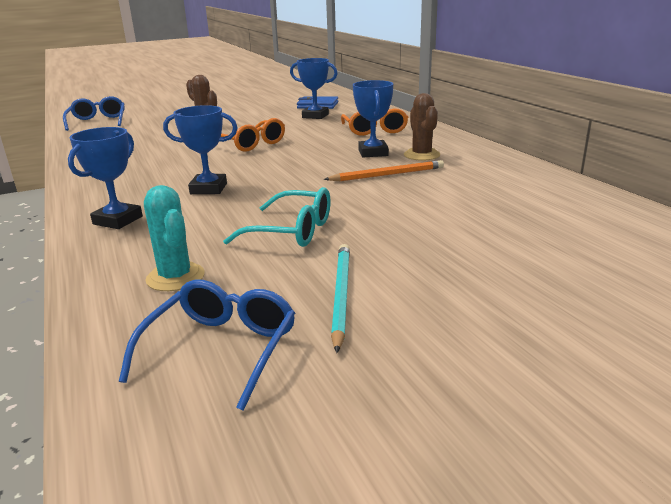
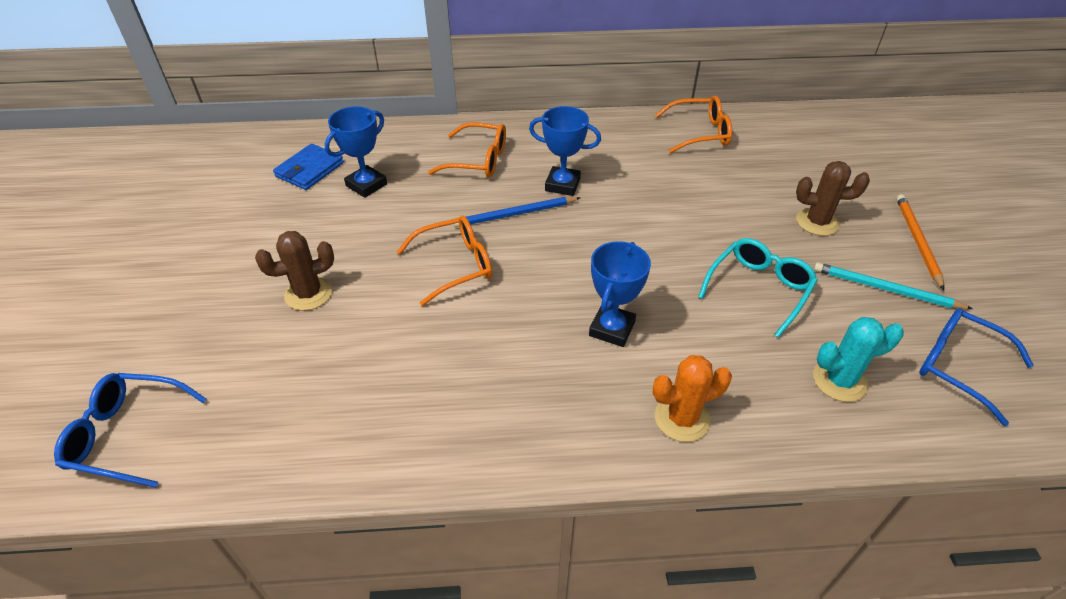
camera: 70 degrees left, 20 degrees up
blue trophy [68,127,143,229] -> orange cactus [652,355,732,442]
orange pencil [324,160,444,181] -> orange pencil moved to [896,194,944,290]
brown cactus [404,93,440,161] -> brown cactus moved to [796,161,870,236]
none -> blue pencil [453,197,581,227]
none -> orange glasses [655,96,732,154]

